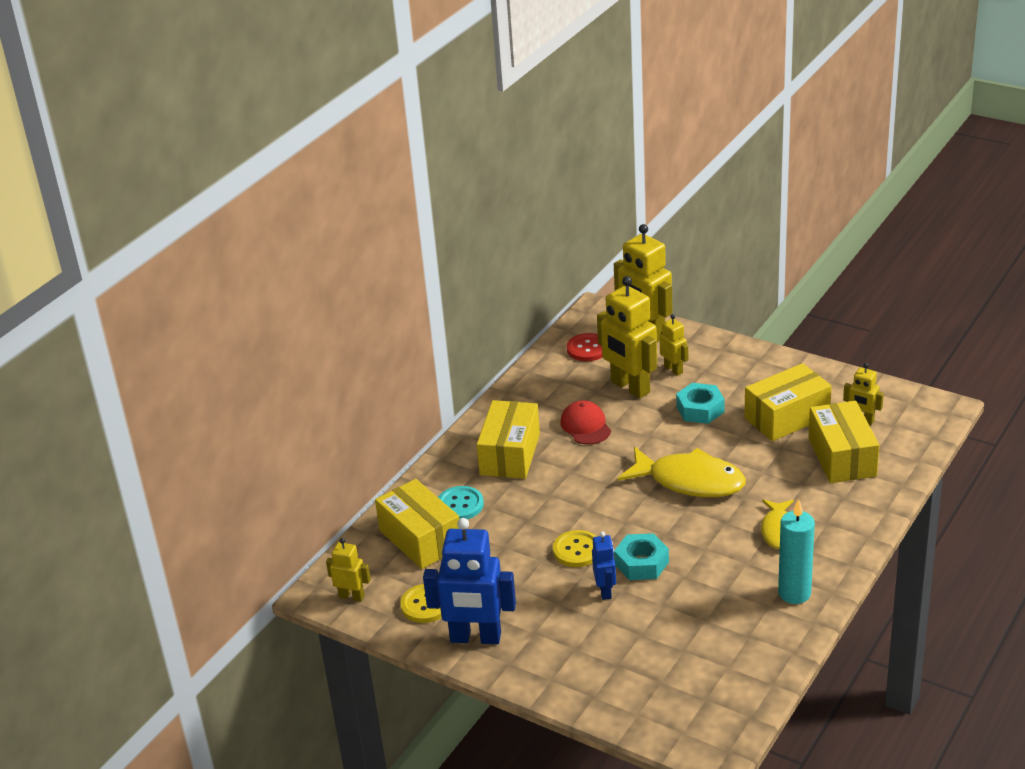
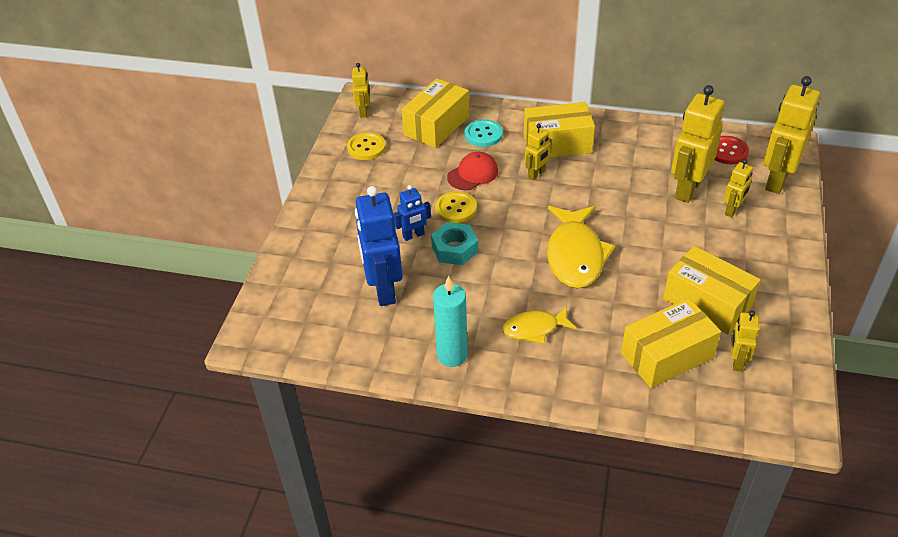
camera: 70 degrees right, 10 degrees up
blue robot [423,518,516,644] -> blue robot moved to [355,186,403,306]
red cap [561,400,611,445] -> red cap moved to [447,152,498,190]
turquoise nut [676,383,725,424] -> none
none -> yellow robot [524,124,552,180]

